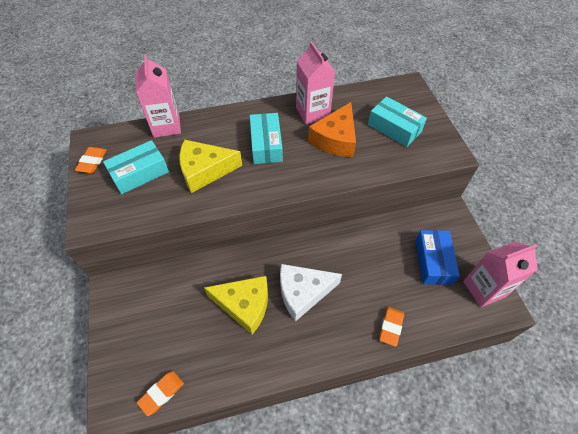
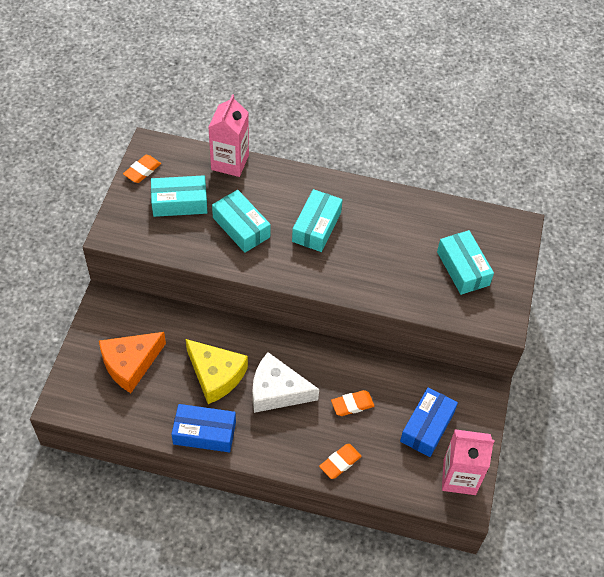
camera: 25 degrees right, 0 degrees up
orange eraser [137,371,184,416] -> orange eraser moved to [331,390,374,416]
yellow cheese [179,139,242,193] -> turquoise box [212,190,271,253]
pink carton [296,41,335,125] -> none
orange cheese [308,102,356,157] -> orange cheese moved to [99,332,166,393]
none -> blue box [171,404,236,452]

